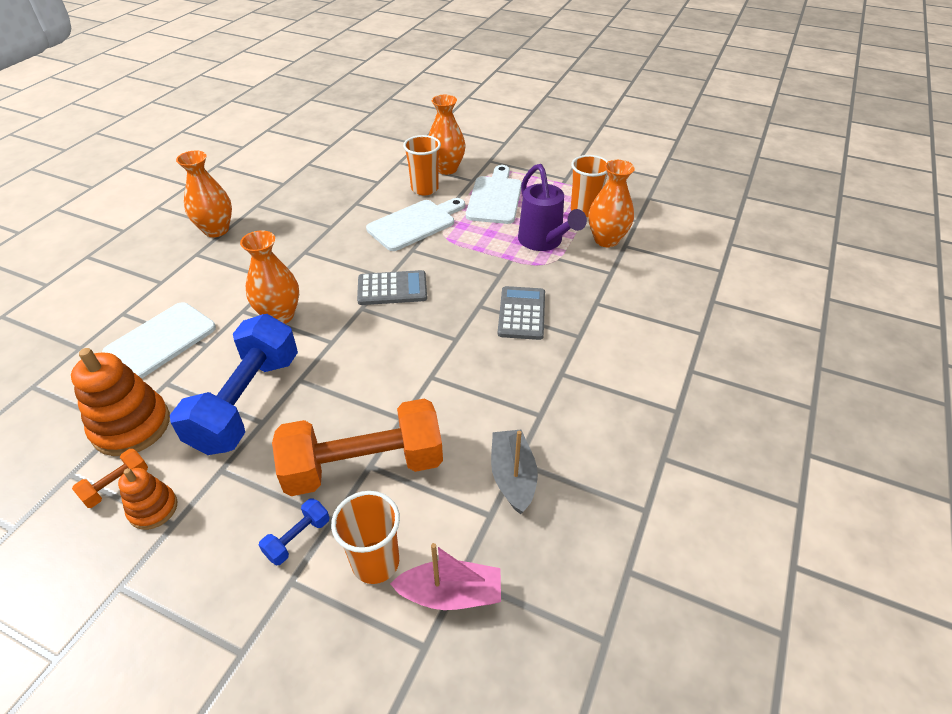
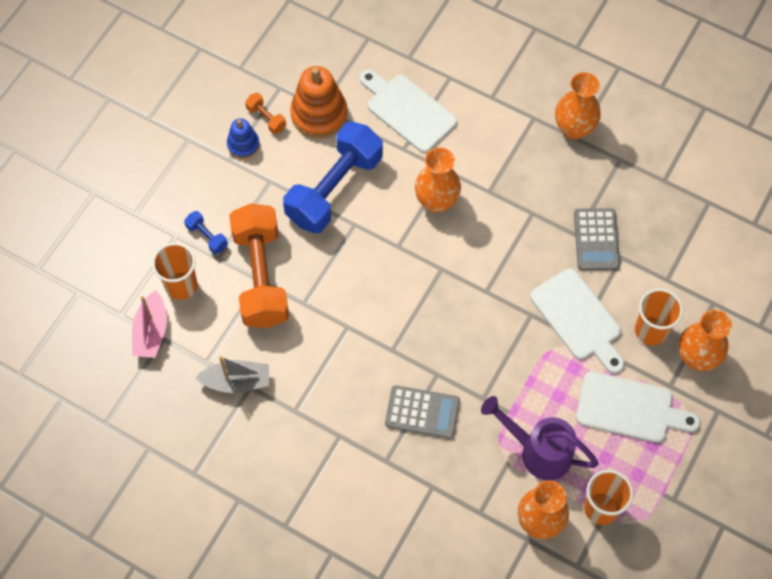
camera: 95 degrees right, 20 degrees up
orange stacking toy [118,468,177,530] -> blue stacking toy [227,118,260,159]
blue dumbbell [170,314,298,455] -> blue dumbbell turned 75 degrees counterclockwise [283,122,383,234]
grey calculator [357,270,427,305] -> grey calculator moved to [574,208,620,270]
purple watering can [518,164,587,251] -> purple watering can turned 45 degrees clockwise [481,396,599,480]

